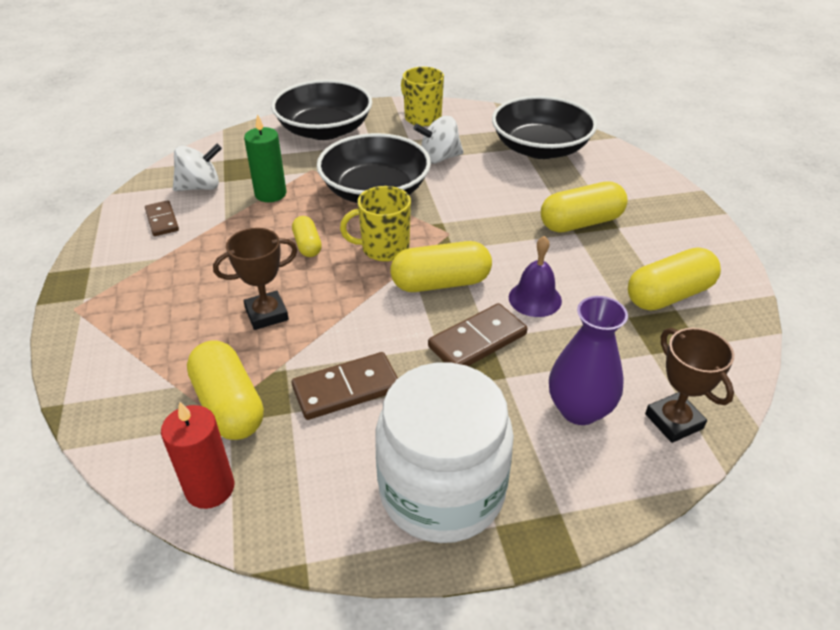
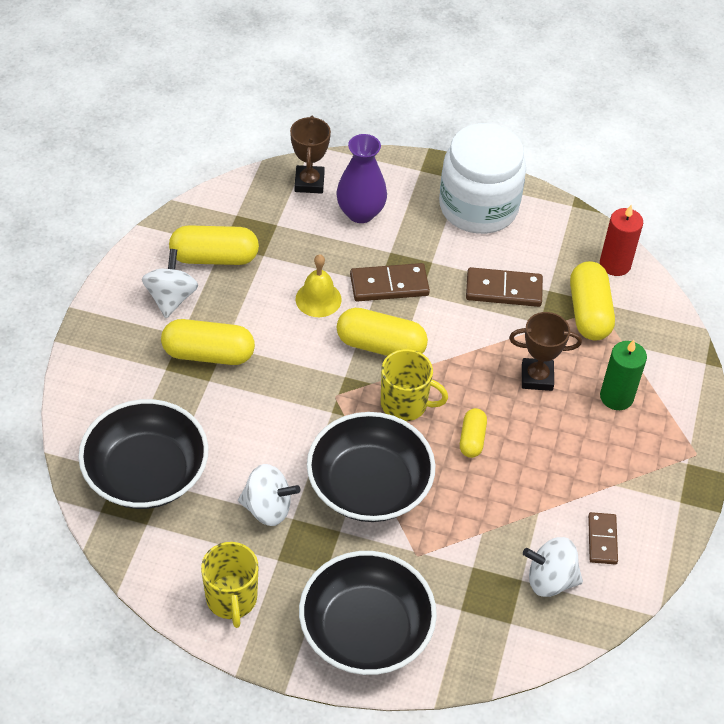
camera: 155 degrees left, 10 degrees up
green candle [244,114,286,202] -> green candle moved to [600,340,647,410]
purple bell [509,236,562,317] -> yellow bell [295,254,342,317]
none -> white spinning top [142,249,198,318]

